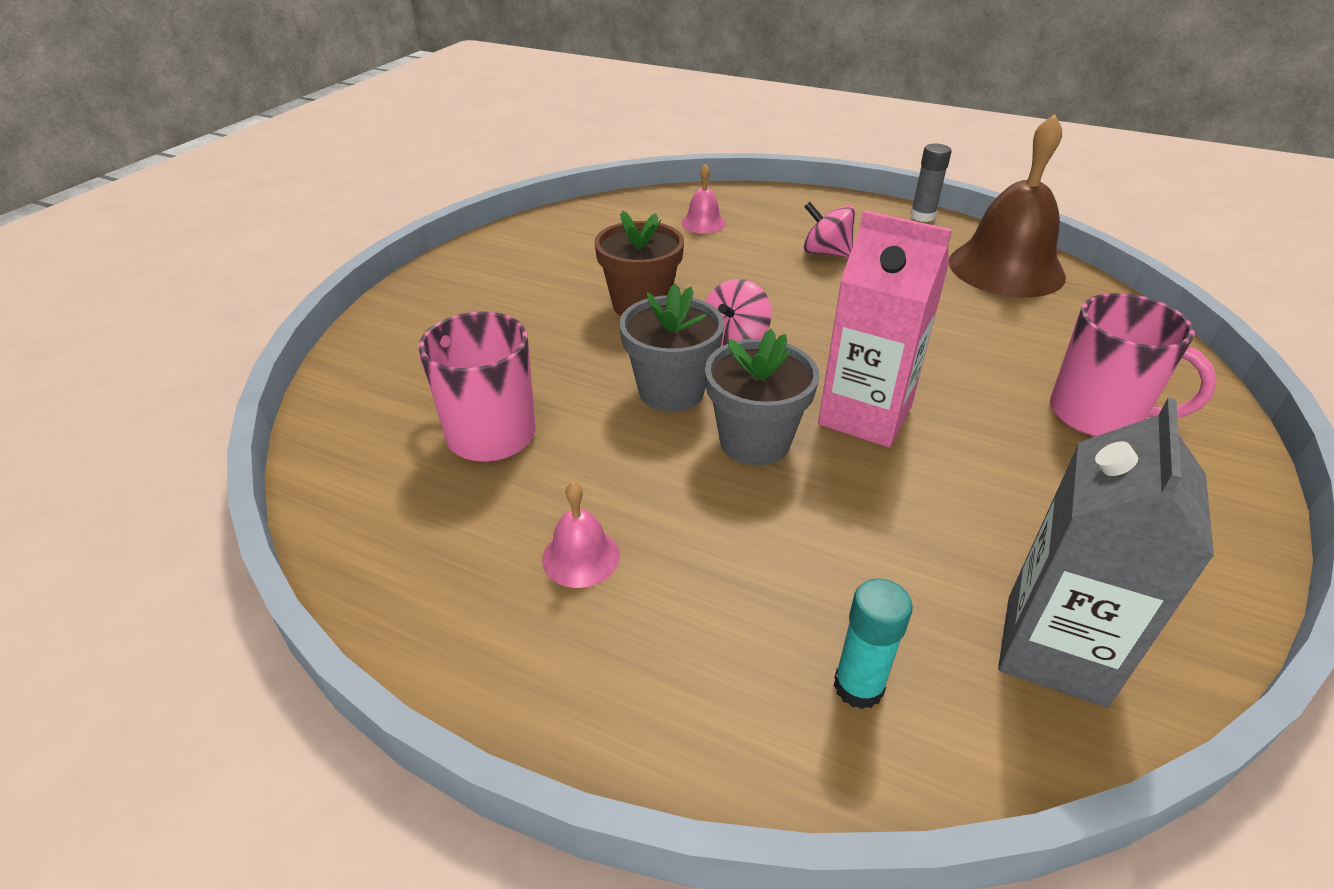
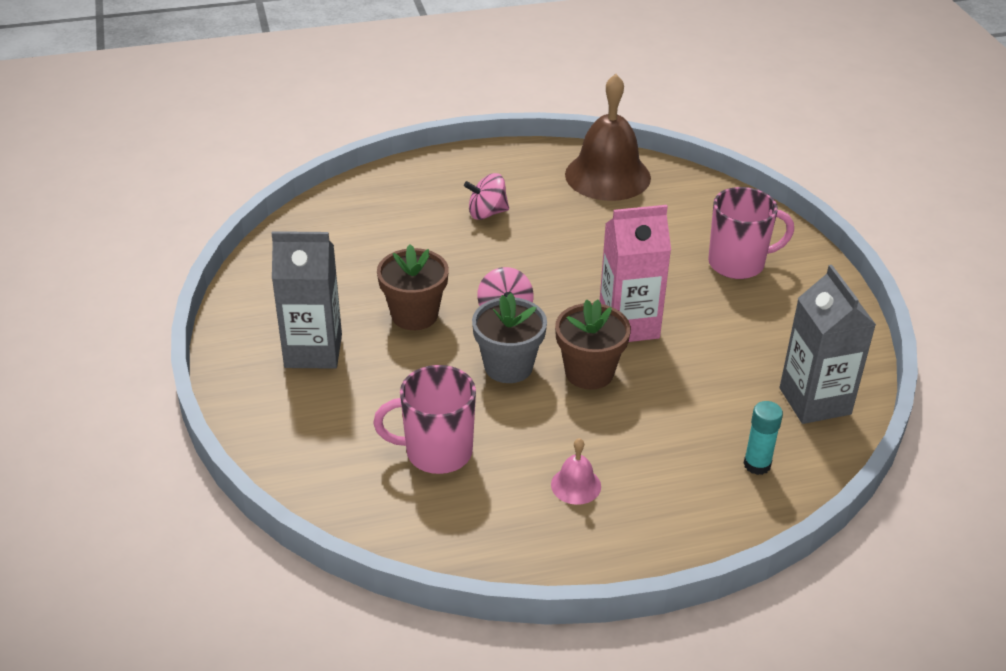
camera: 40 degrees left, 0 degrees up
pink bell [681,164,726,234] -> none
grey flower pot [705,329,819,465] -> brown flower pot [555,299,631,390]
grey glue stick [910,144,952,222] -> none
none -> grey carton [271,231,342,369]

